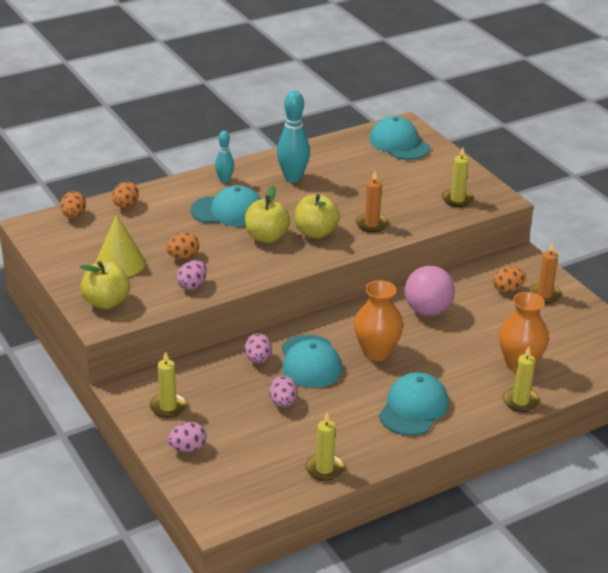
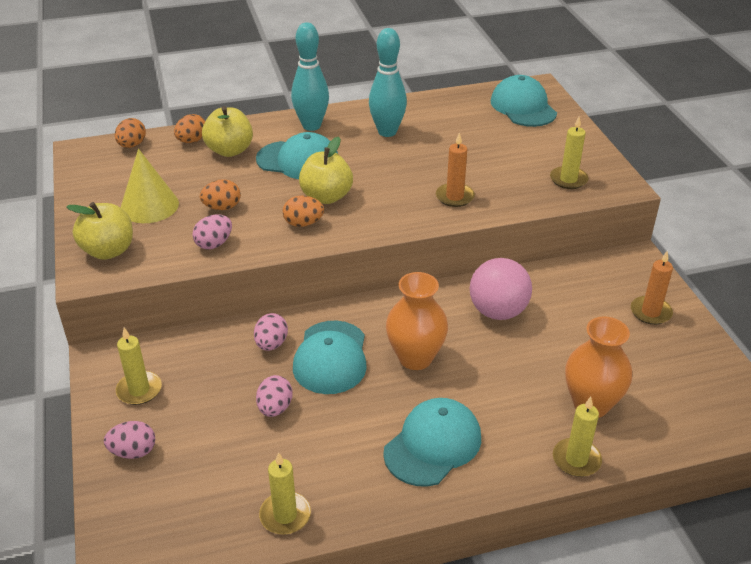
camera: 15 degrees right, 5 degrees up
turquoise bowling pin [215,131,234,183] -> turquoise bowling pin [291,23,329,131], size x1.73
yellow apple [295,194,340,239] -> yellow apple moved to [202,106,253,157]
orange egg [493,267,526,293] -> orange egg moved to [283,195,324,227]

